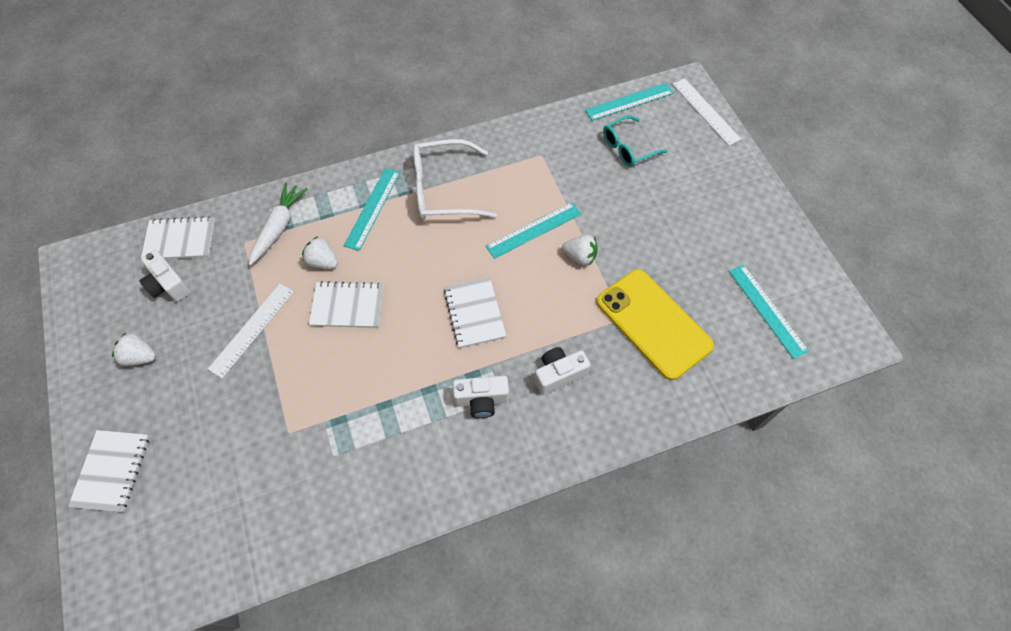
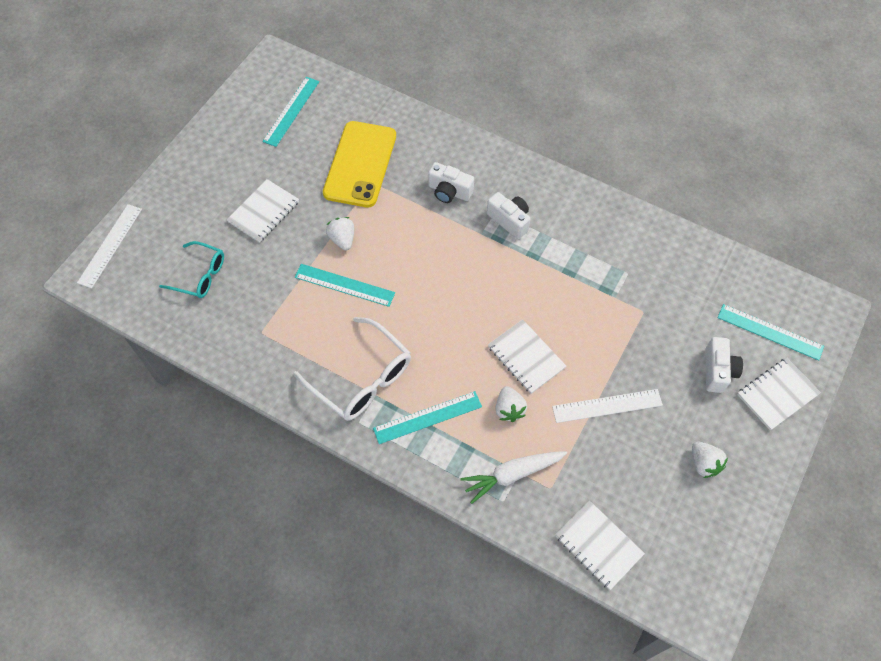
camera: 130 degrees left, 0 degrees up
white camera [140,250,191,302] -> white camera moved to [705,337,743,393]
white notebook [444,277,506,348] -> white notebook moved to [227,179,299,243]
turquoise ruler [585,83,674,121] -> turquoise ruler moved to [718,304,824,361]

